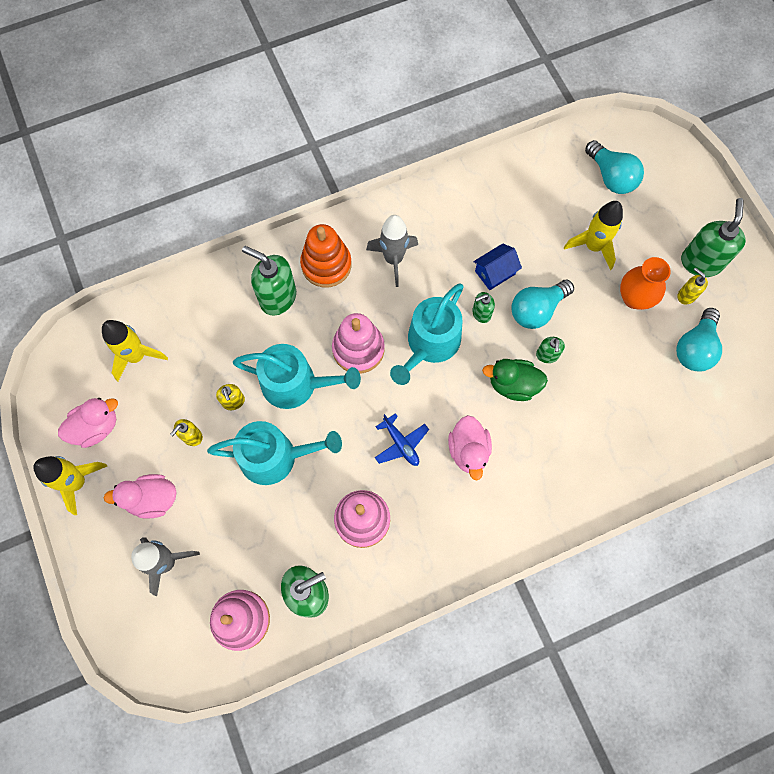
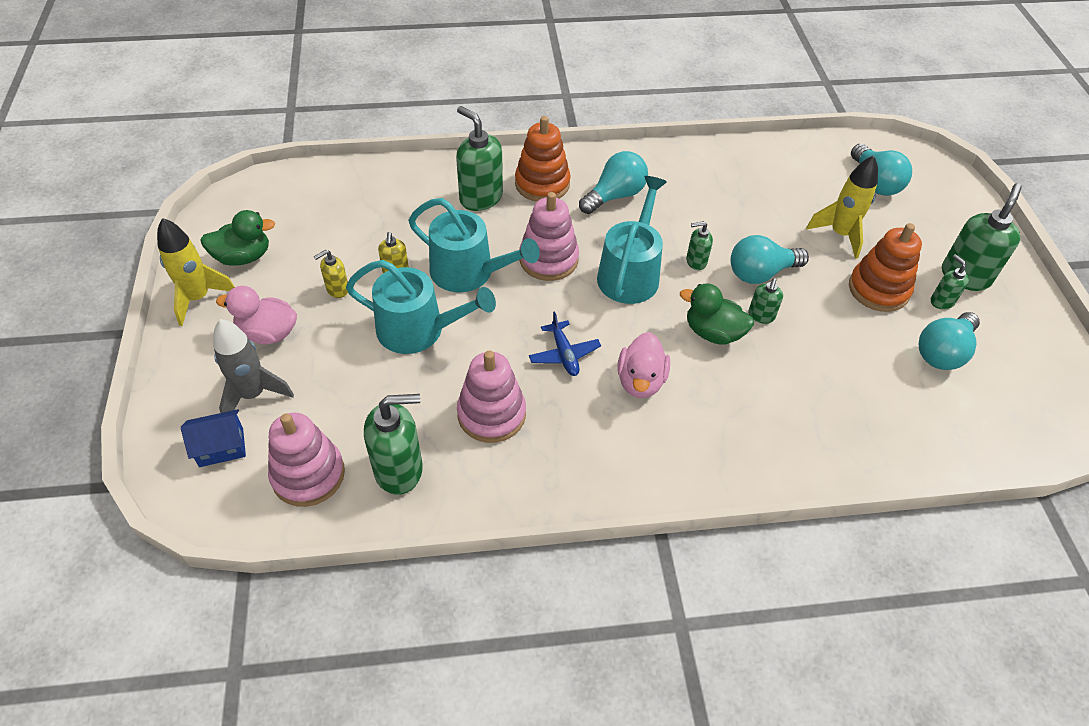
camera: 15 degrees right, 20 degrees down
pink duck [58,398,118,448] -> green duck [200,210,276,266]
yellow rocket [102,320,168,381] -> none
grey rocket [366,215,418,287] -> turquoise light bulb [579,151,648,214]
turquoise watering can [390,283,464,385] -> turquoise watering can turned 150 degrees clockwise [597,176,667,304]
blue house [473,244,522,290] -> blue house moved to [181,409,246,467]
orange vase [620,257,671,310] -> orange stacking toy [849,223,922,312]
yellow soap dispenser [677,267,708,304] -> green soap dispenser [931,254,969,310]

